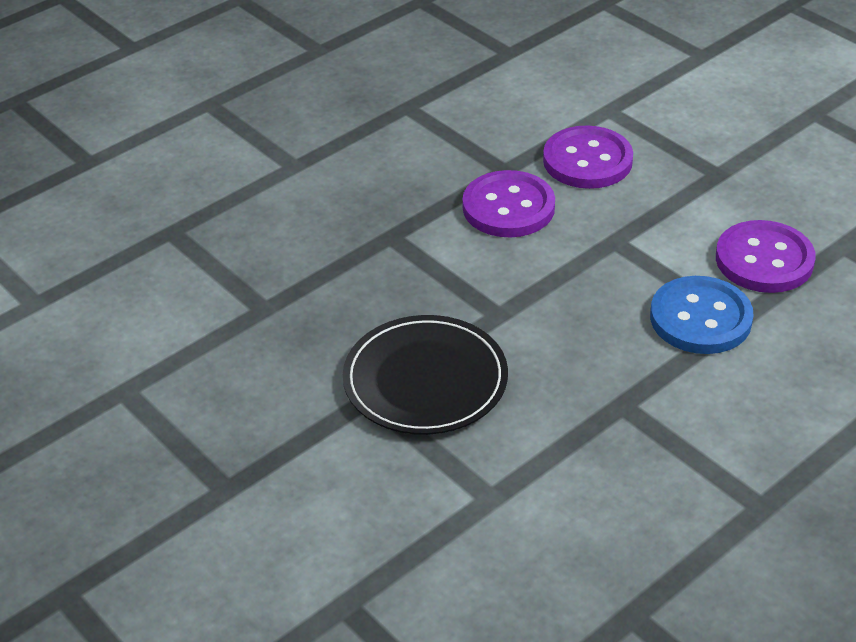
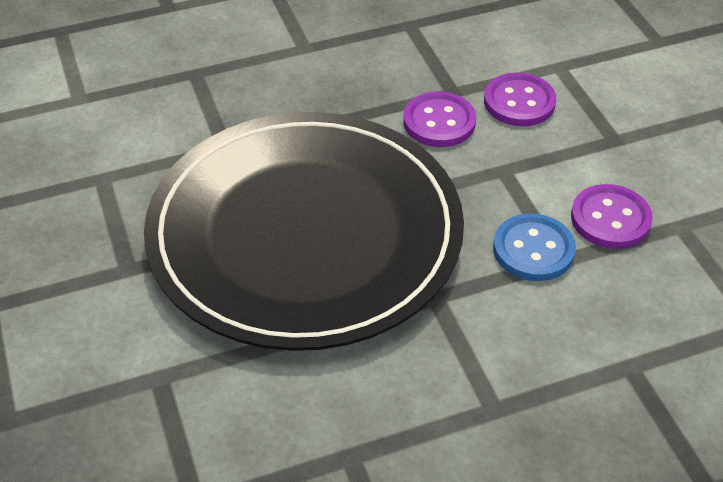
camera: 20 degrees right, 5 degrees up
black plate [343,315,508,435] -> black plate [144,112,464,351], size x2.49

